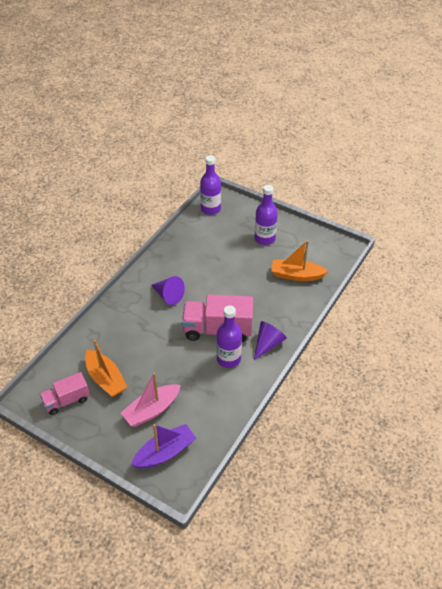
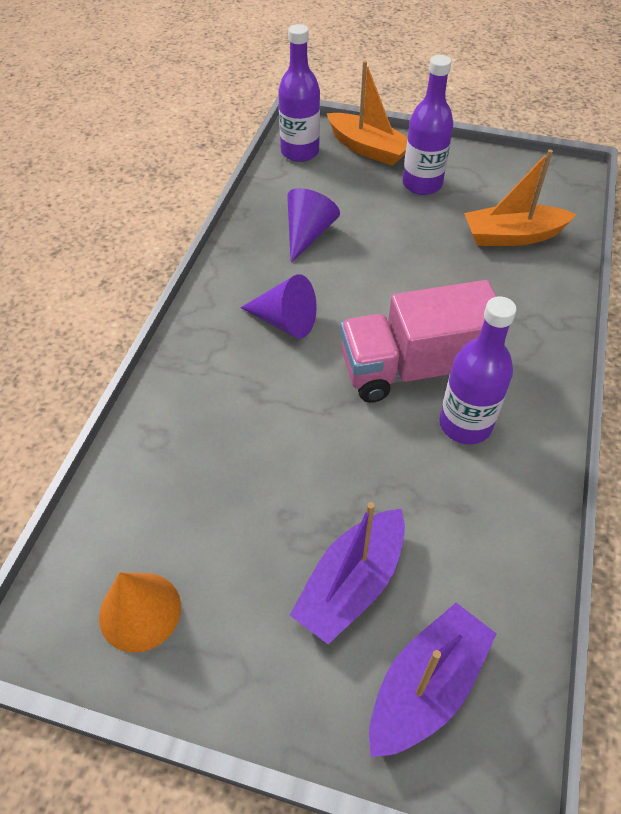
camera: 15 degrees left, 5 degrees up
pink truck [40,372,90,415] -> orange cone [99,572,181,653]
orange boat [85,340,127,397] -> orange boat moved to [327,61,407,166]
pink boat [121,373,181,427] -> purple boat [290,502,405,644]
purple cone [254,321,287,360] -> purple cone moved to [287,188,340,263]

